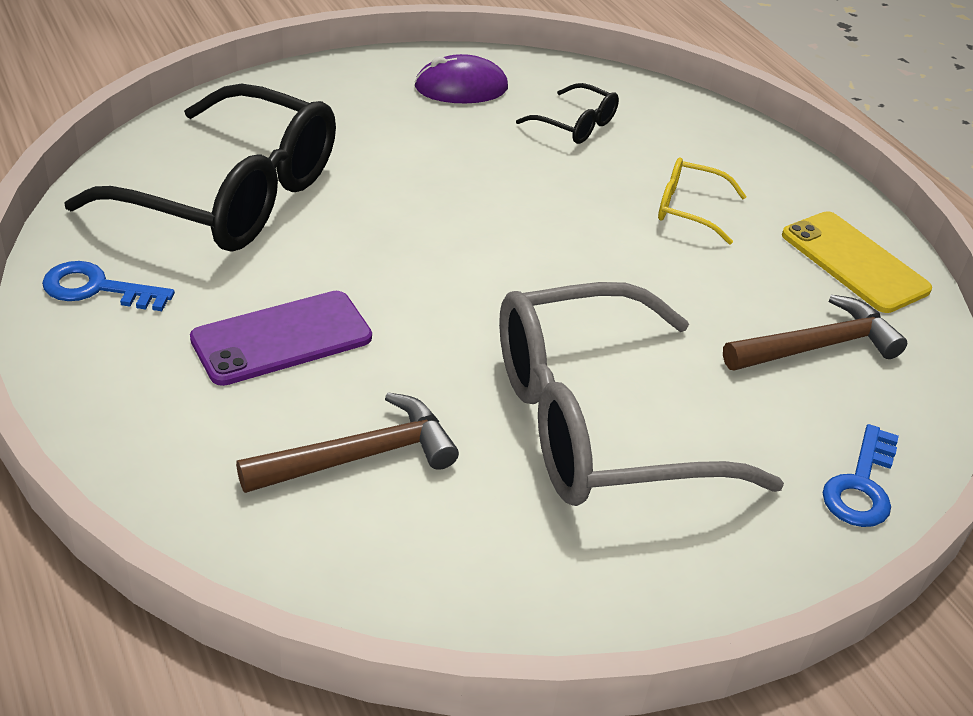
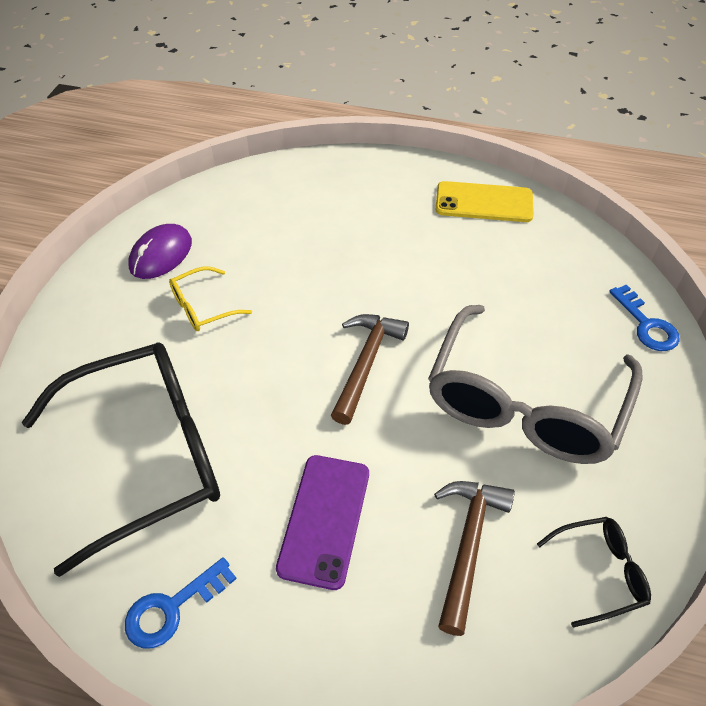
camera: 45 degrees left, 10 degrees up
black glasses [516,83,619,144] -> black glasses moved to [537,517,651,628]
yellow glasses [658,158,747,245] -> yellow glasses moved to [169,266,252,331]
brown hammer [723,295,907,371] -> brown hammer moved to [331,314,409,425]

